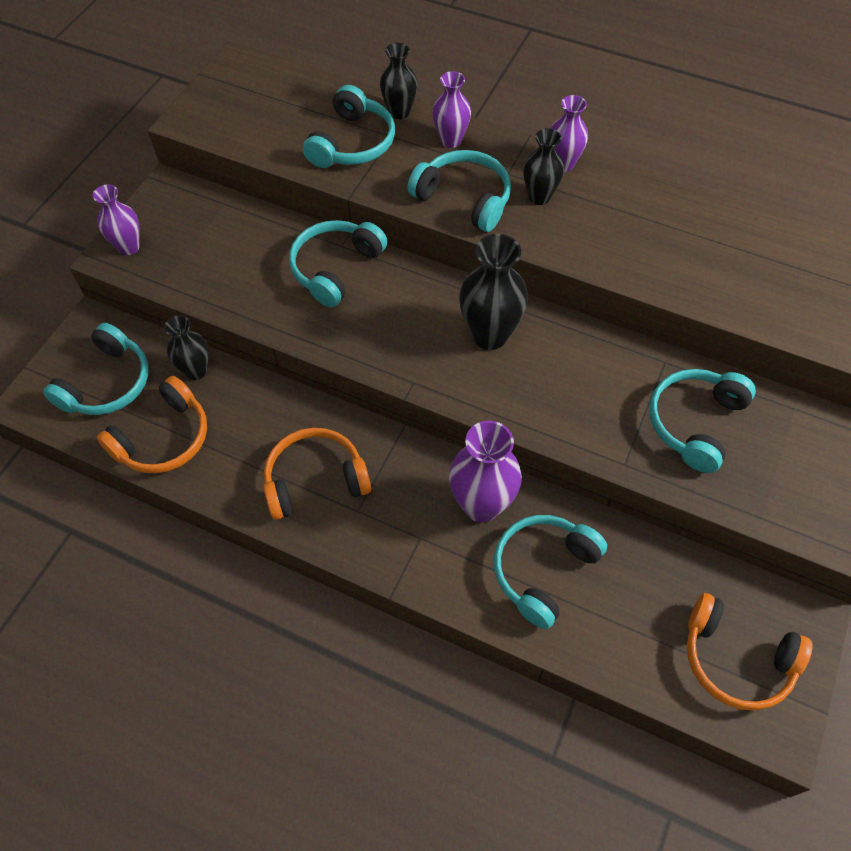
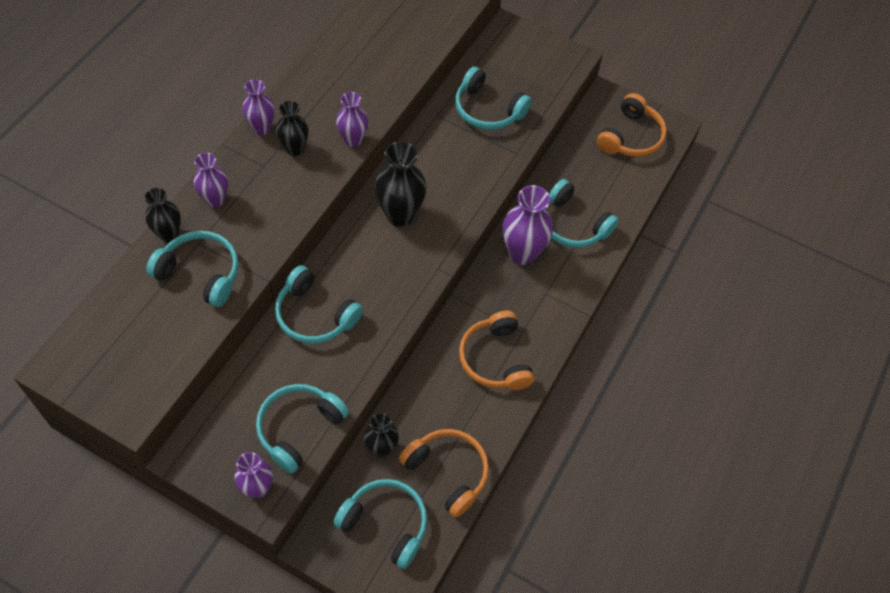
camera: 90 degrees left, 0 degrees up
turquoise headphones [408,150,511,232] -> turquoise headphones moved to [256,384,349,474]
none -> purple vase [336,92,368,147]

